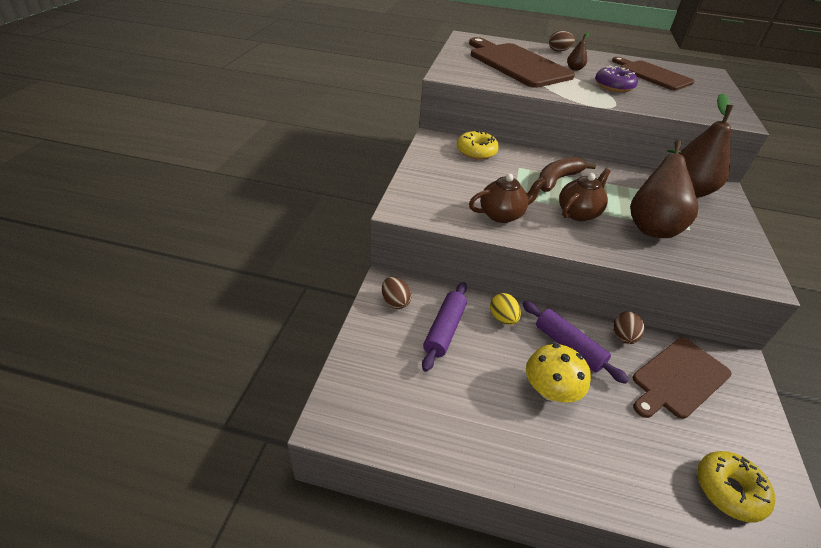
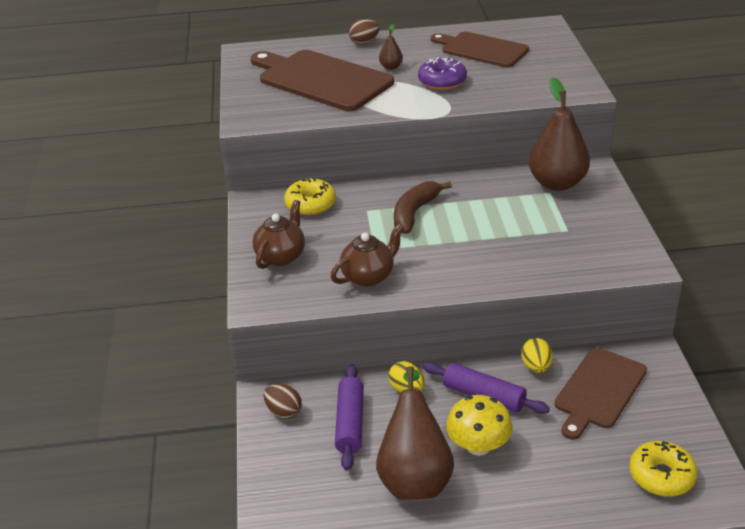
camera: 15 degrees left, 5 degrees down
brown teapot [559,168,611,221] -> brown teapot moved to [252,200,305,269]
brown egg [614,311,645,344] -> yellow egg [521,338,553,373]
brown pear [630,140,698,238] -> brown pear moved to [376,366,454,500]

